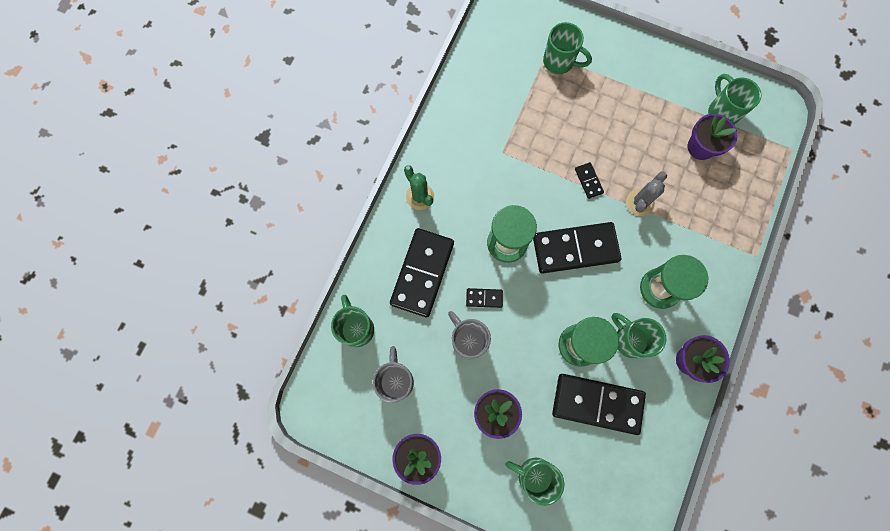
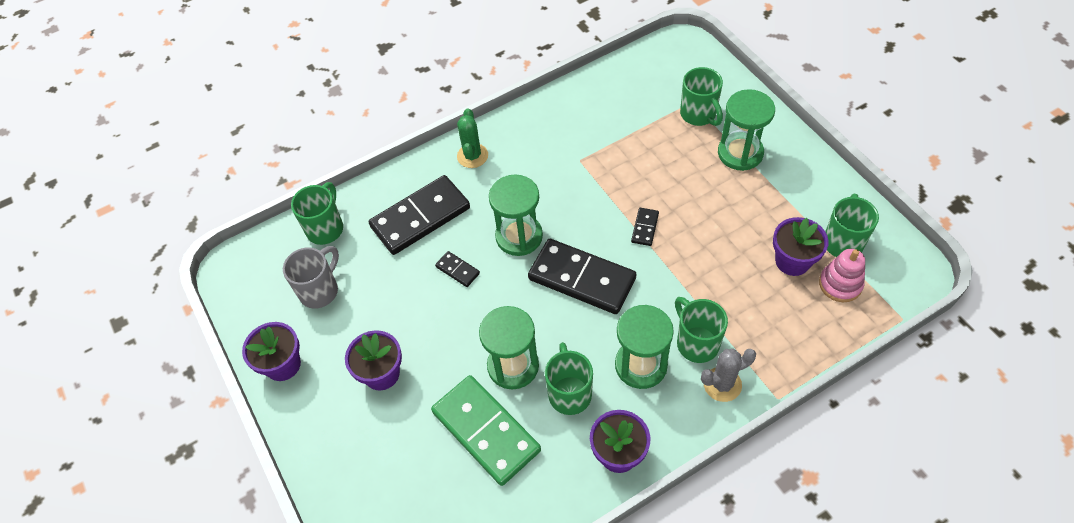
camera: 40 degrees right, 20 degrees down
grey mug [448,311,491,359] -> none
green mug [505,458,564,506] -> green mug moved to [675,297,728,363]
black domino [552,374,646,435] -> green domino [431,375,541,486]
grey cactus [626,171,667,216] -> grey cactus moved to [701,349,756,402]
none -> green hourglass [718,89,775,171]
none -> pink stacking toy [819,249,865,302]

